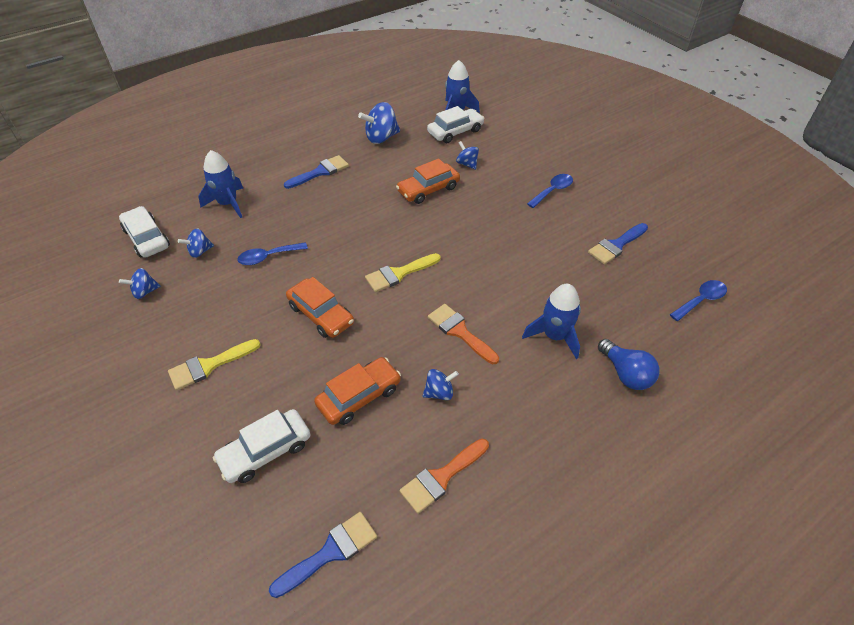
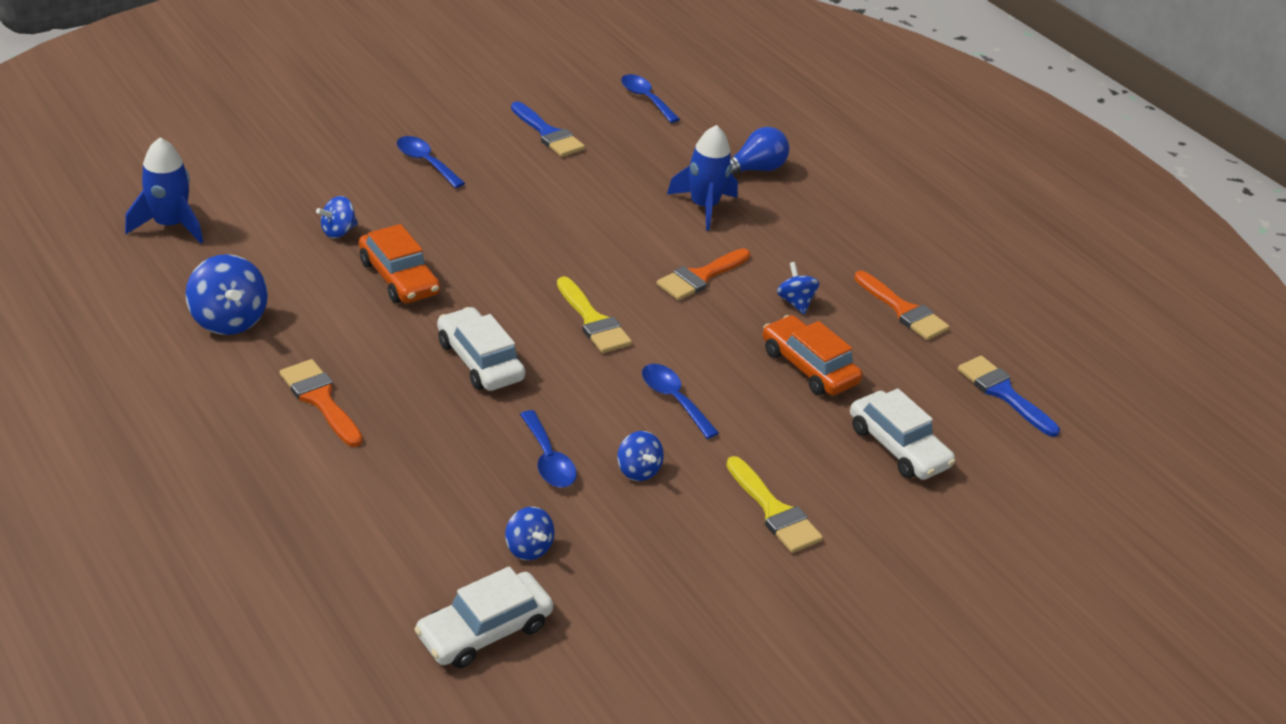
camera: 95 degrees left, 10 degrees down
blue spinning top [119,268,160,299] -> blue spinning top moved to [617,431,664,481]
blue rocket [198,150,243,218] -> none
blue brush [284,155,349,189] -> orange brush [280,359,363,447]
orange car [286,277,354,338] -> blue spoon [642,364,719,439]
white car [427,106,485,143] -> white car moved to [437,307,525,391]

